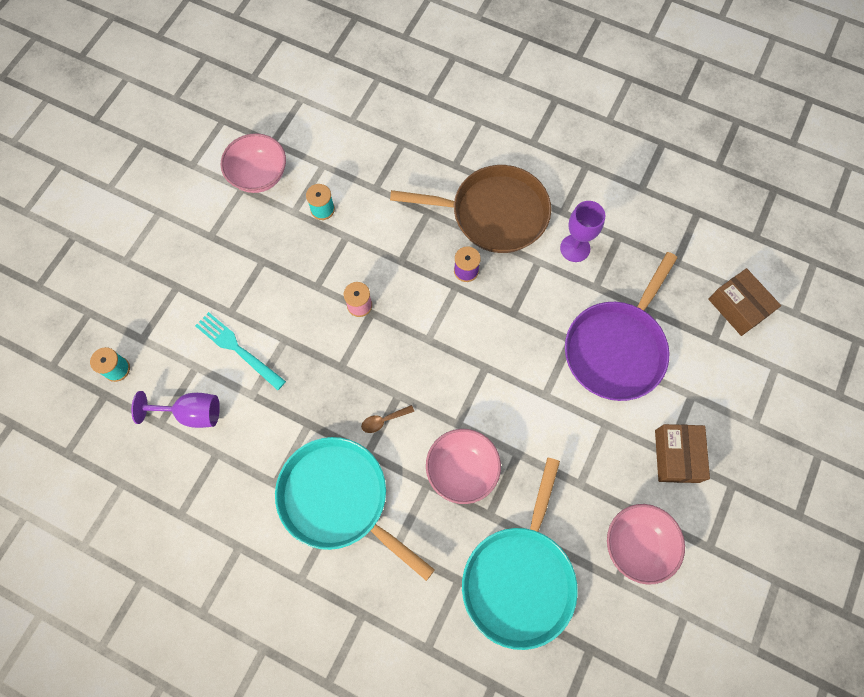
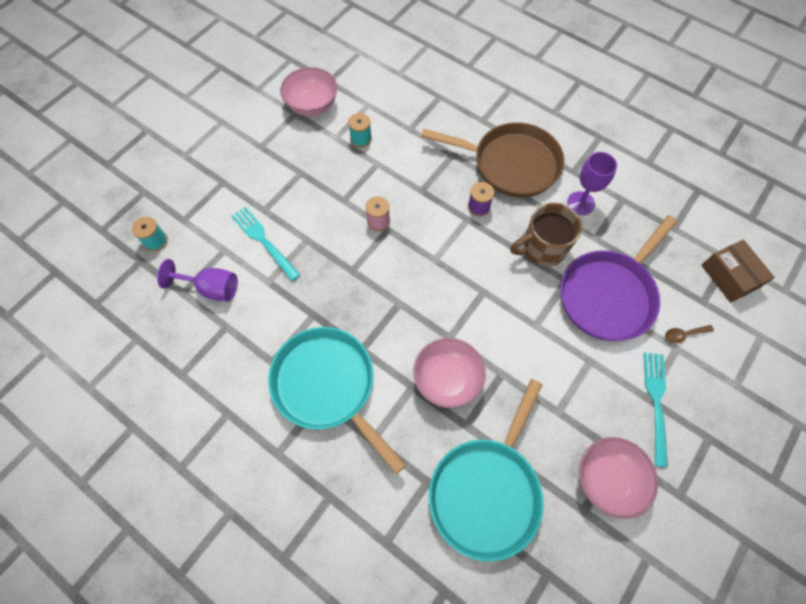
camera: 10 degrees right, 5 degrees down
brown spoon [361,405,414,433] -> brown spoon moved to [665,325,714,343]
brown box [655,424,710,483] -> turquoise fork [643,353,668,467]
none -> brown mug [510,203,582,267]

